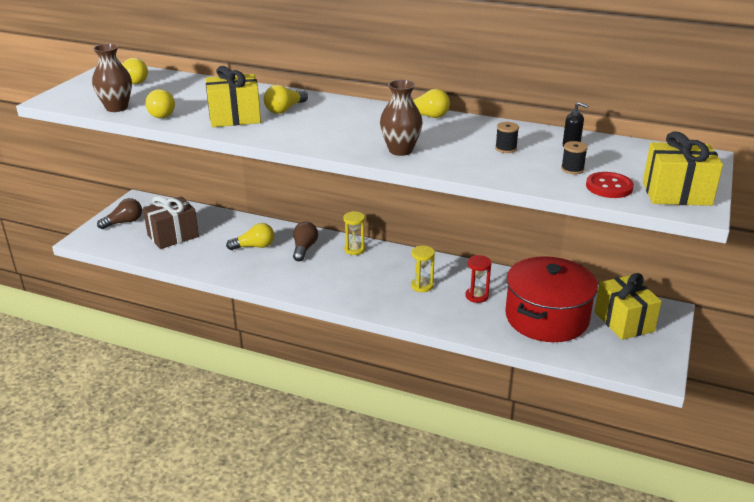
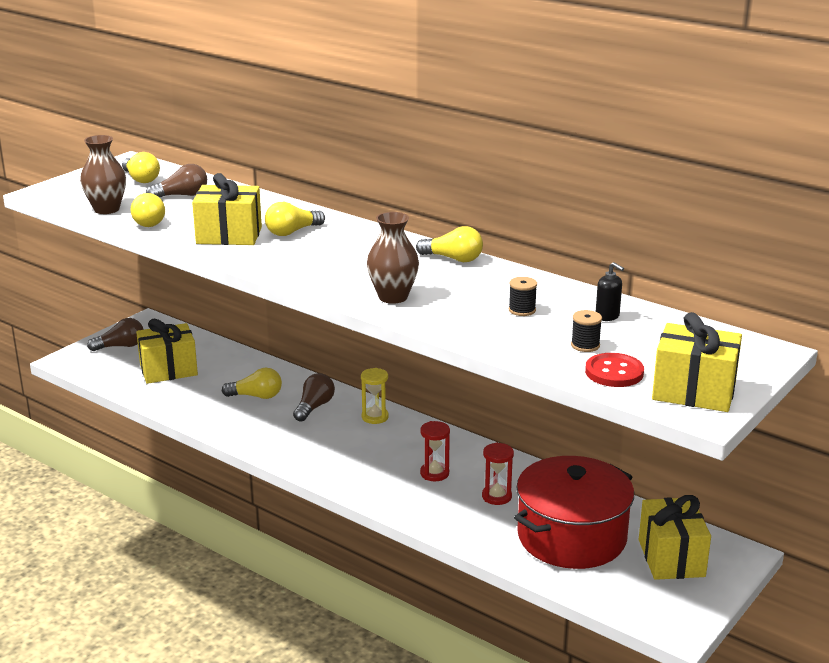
camera: 15 degrees right, 5 degrees down
brown gift [143,196,199,249] -> yellow gift [136,319,198,384]
yellow hourglass [411,246,435,292] -> red hourglass [420,421,450,481]
none -> brown light bulb [146,164,207,197]

